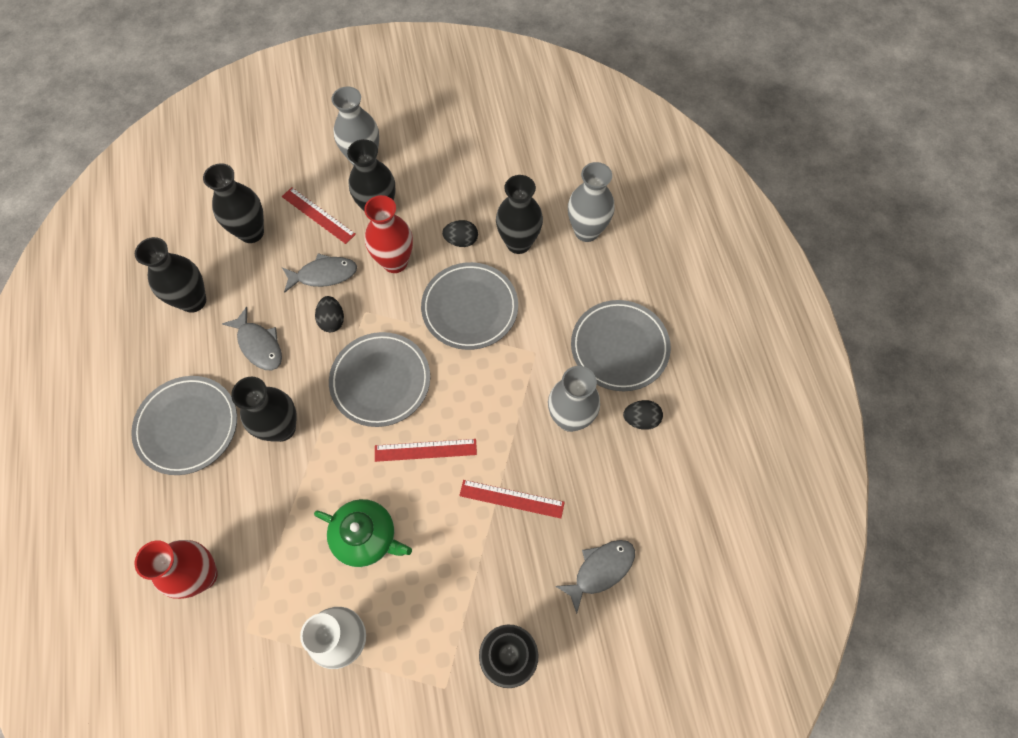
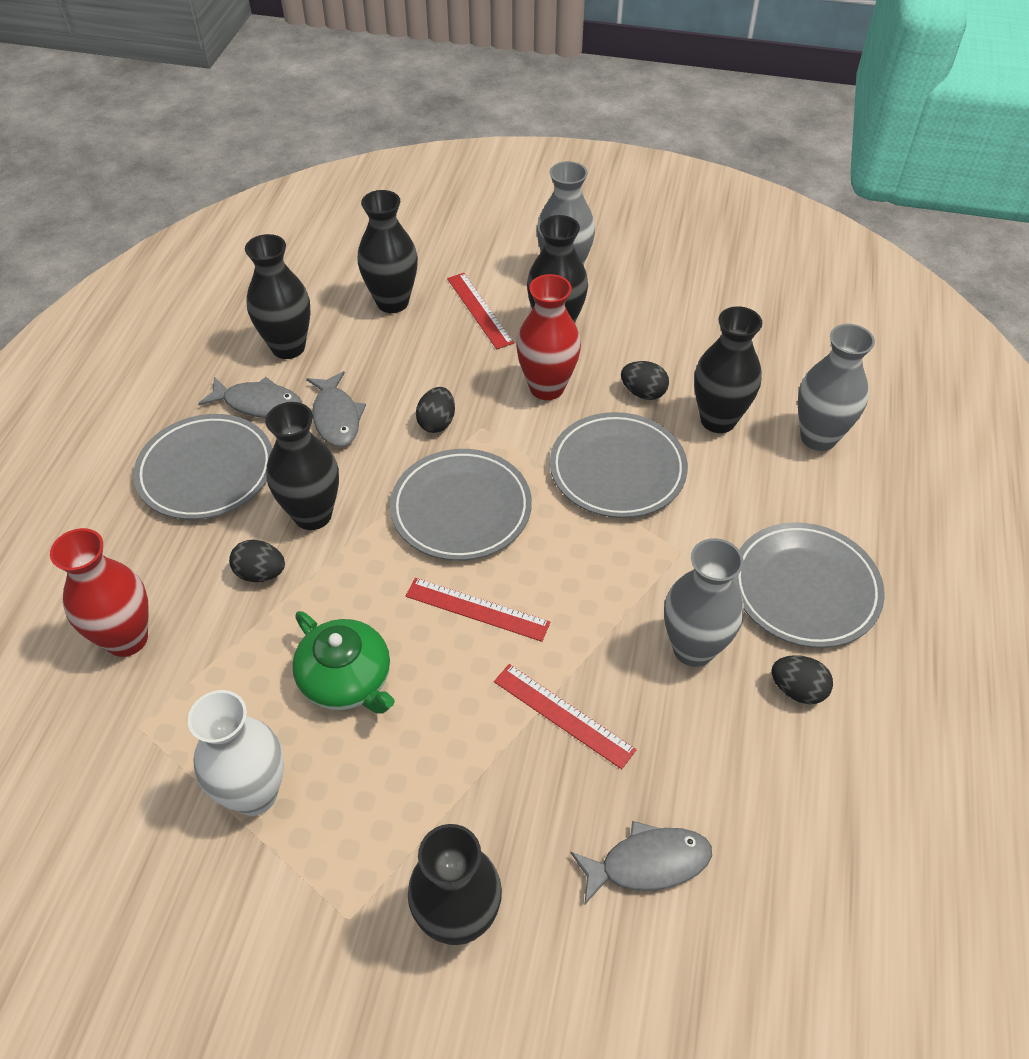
camera: 25 degrees right, 15 degrees down
grey fish [282,253,357,293] -> grey fish moved to [198,377,302,418]
none -> black egg [229,540,285,582]

